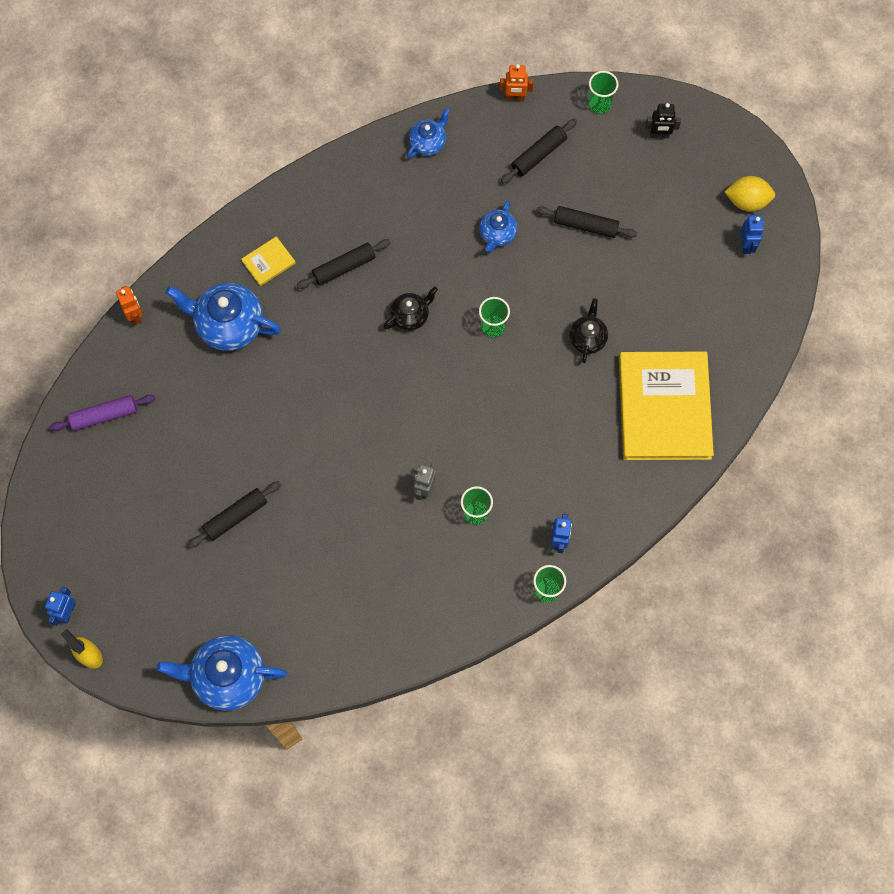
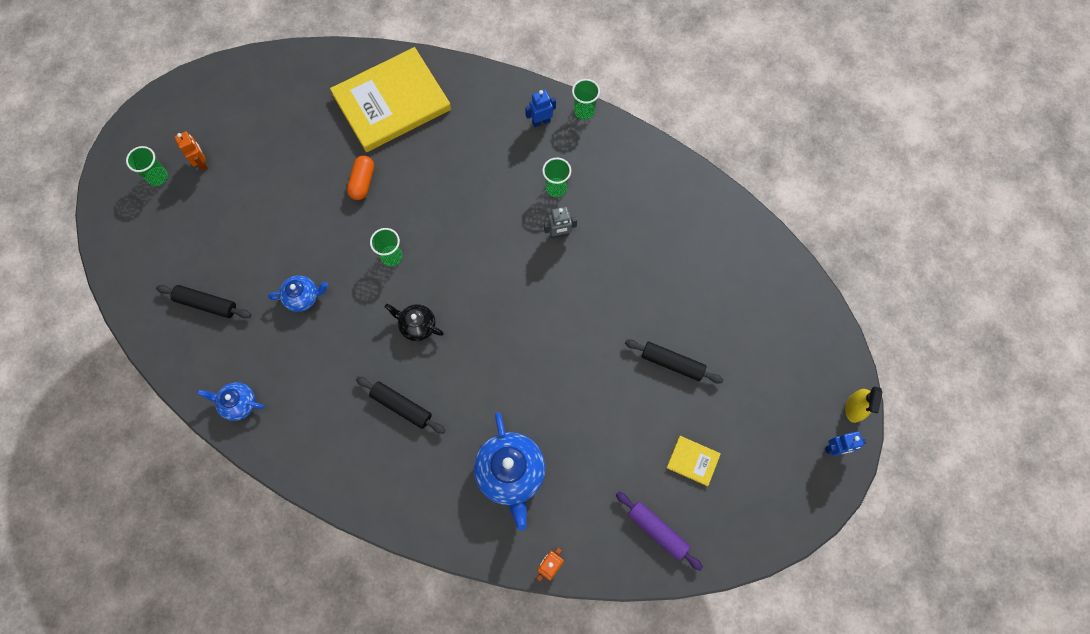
camera: 120 degrees left, 0 degrees up
blue teapot [156,635,287,711] -> none
yellow book [241,236,296,286] -> yellow book moved to [667,436,721,486]
orange robot [499,64,533,101] -> orange robot moved to [175,131,208,171]
black rolling pin [536,206,637,238] -> none
black teapot [569,298,608,363] -> orange capsule [347,155,374,200]
green cup [589,71,618,114] -> green cup moved to [126,146,168,186]
black robot [645,103,681,138] -> none
yellow lemon [725,176,775,211] -> none
blue robot [741,215,764,254] -> none

